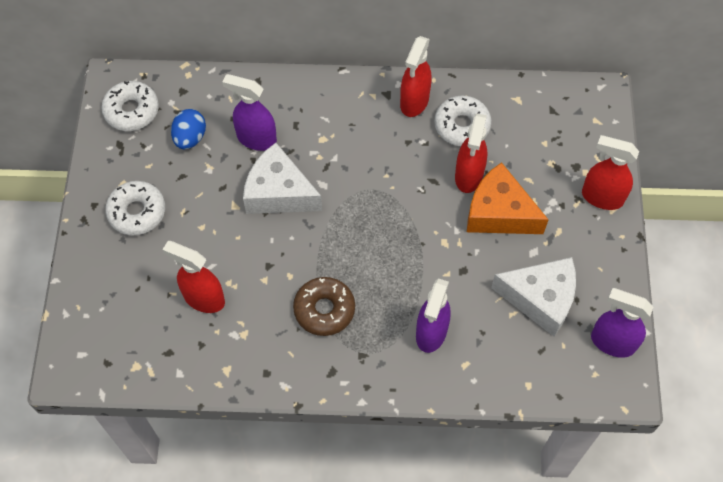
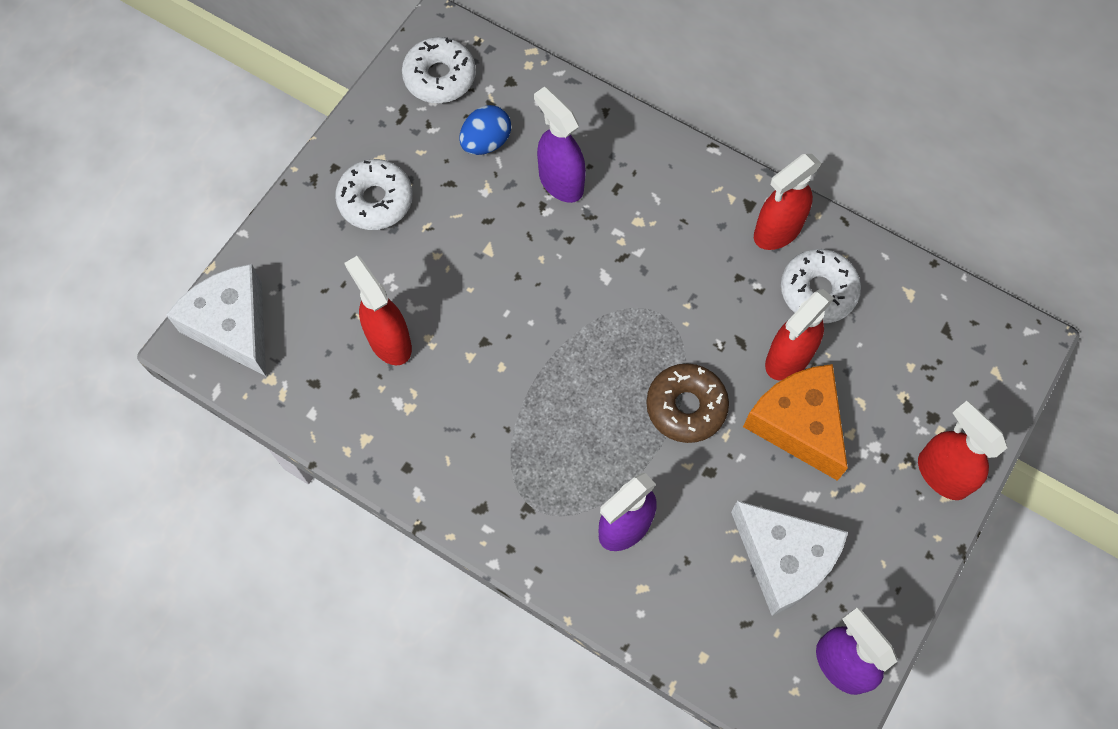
camera: 30 degrees right, 5 degrees up
white cheese [243,143,322,214] -> white cheese moved to [166,264,266,376]
brown donut [293,277,355,336] -> brown donut moved to [646,363,729,443]

